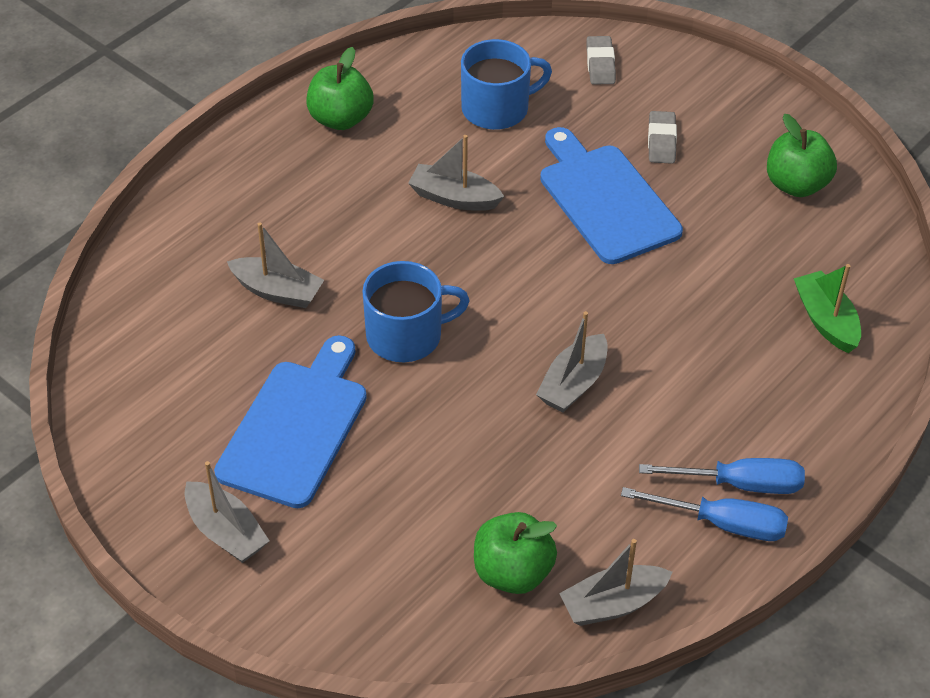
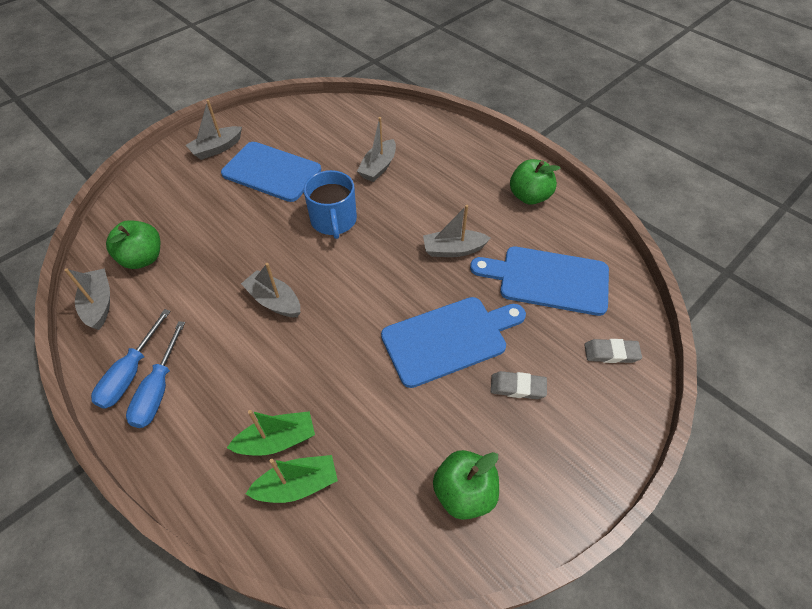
camera: 95 degrees right, 5 degrees up
grey boat [408,135,504,211] -> grey boat turned 120 degrees counterclockwise [423,205,491,257]
blue mug [461,39,552,130] -> blue cutting board [470,247,609,316]
none -> green boat [227,410,315,456]

